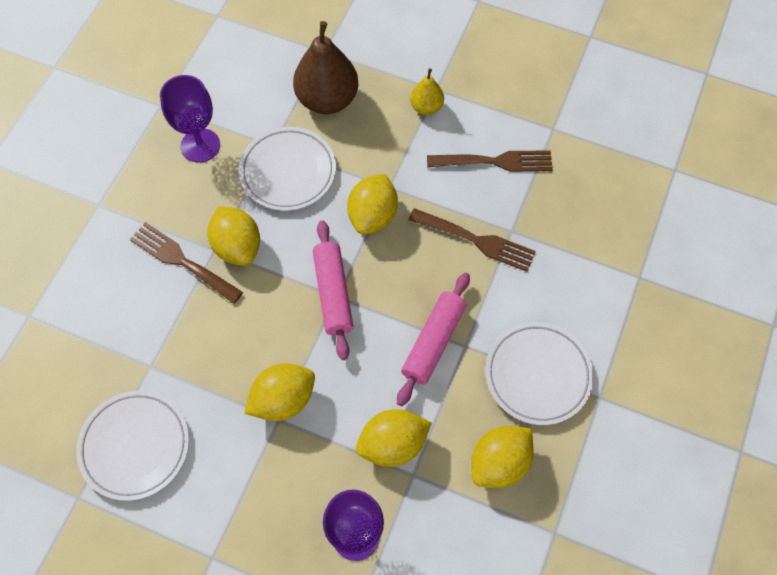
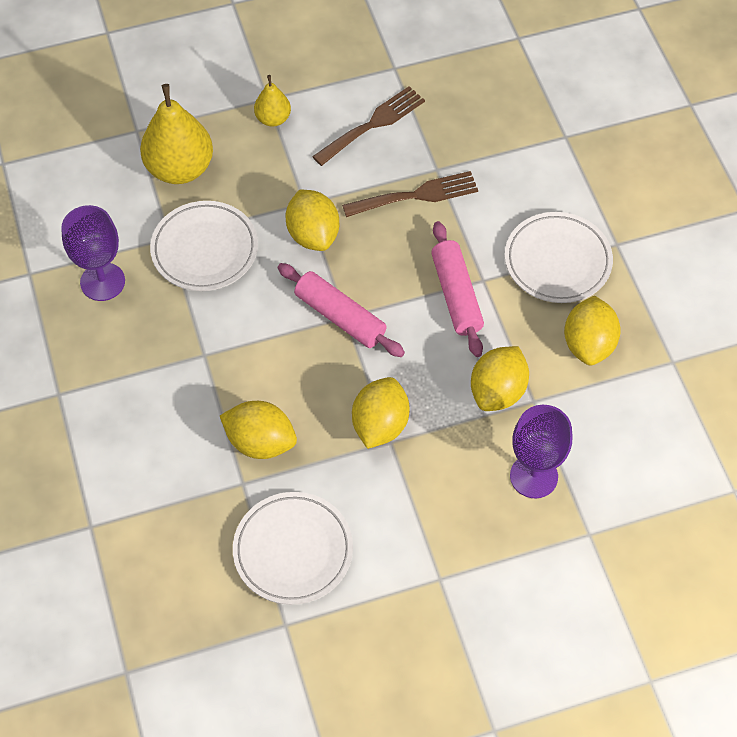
camera: 40 degrees left, 5 degrees down
brown fork [130,222,243,304] -> none
yellow lemon [207,207,260,266] -> yellow lemon moved to [220,401,297,459]
brown pear [293,21,358,114] -> yellow pear [140,84,213,184]

